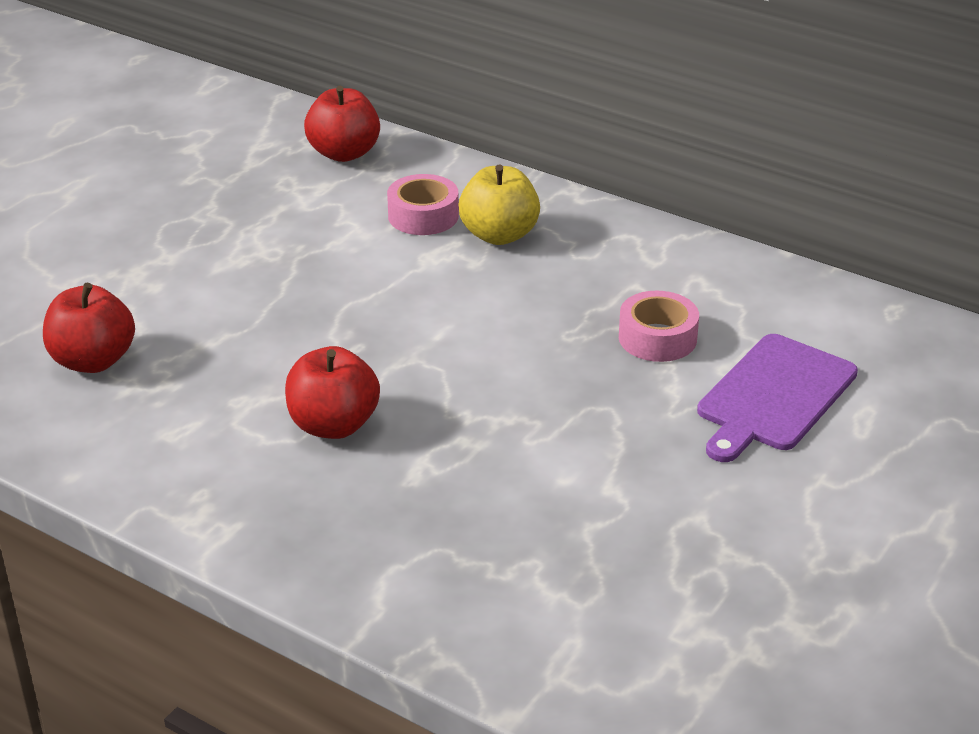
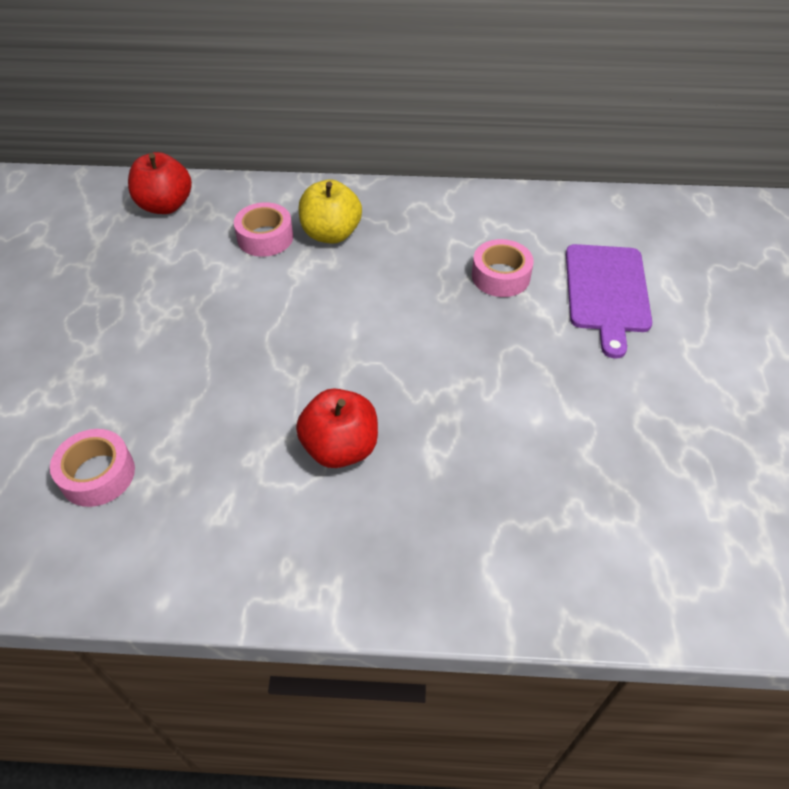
camera: 30 degrees left, 15 degrees up
red apple [43,283,135,373] -> pink tape [50,429,135,507]

